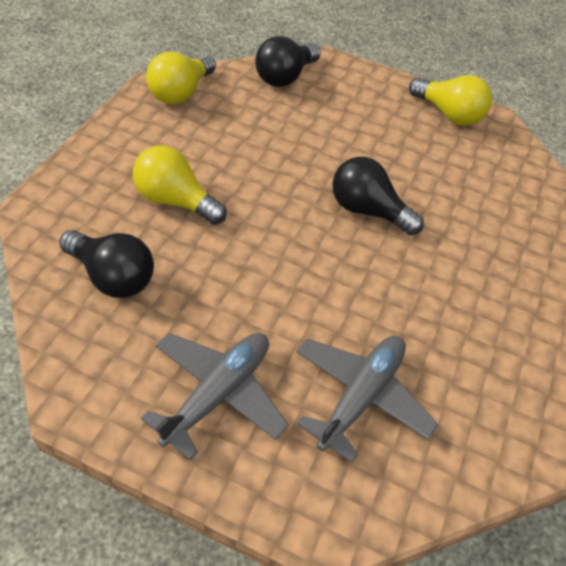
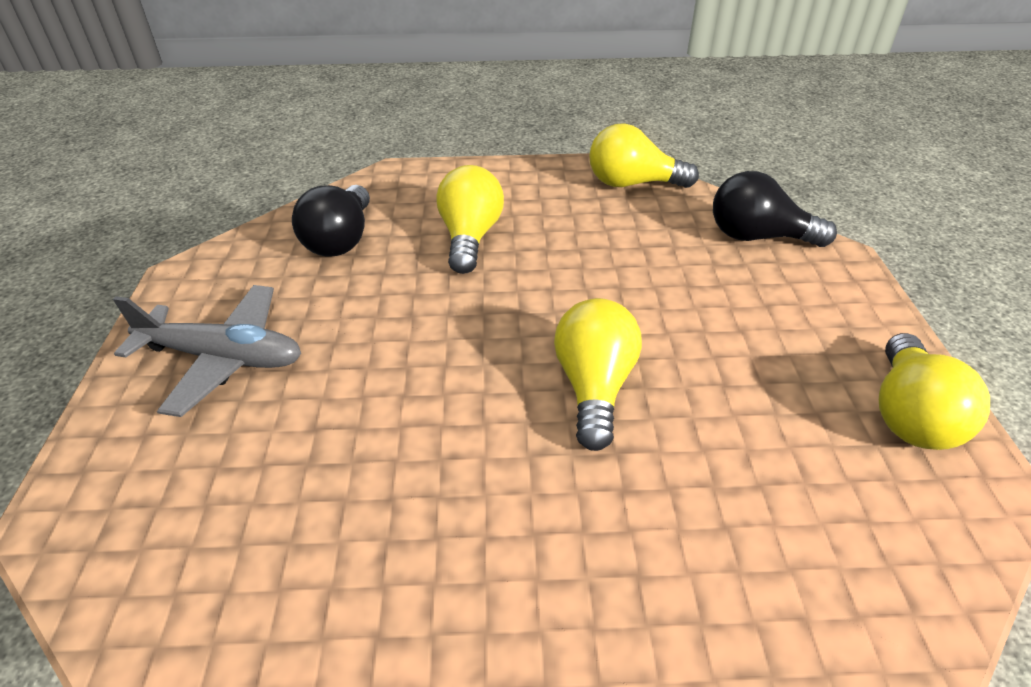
camera: 70 degrees right, 10 degrees down
grey plane [296,336,438,463] -> none
black light bulb [333,157,424,235] -> yellow light bulb [554,298,642,451]

